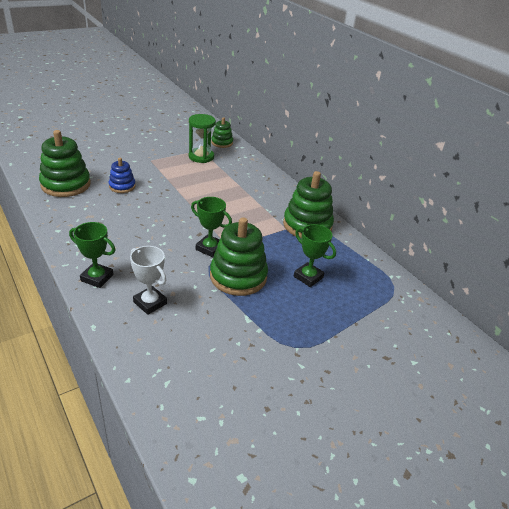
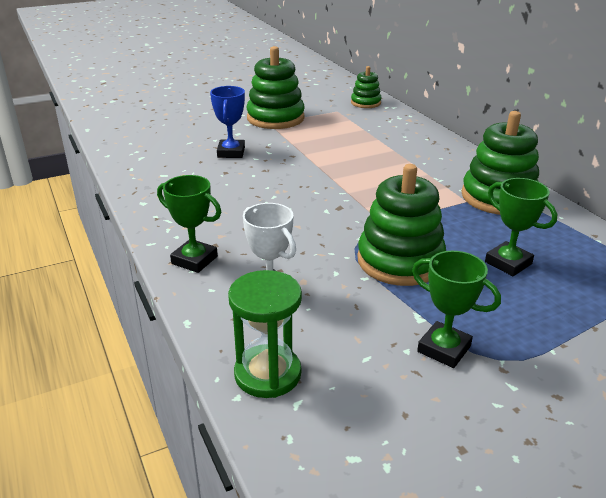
camera: 10 degrees right, 5 degrees down
green stacking toy [39,130,91,197] -> green stacking toy moved to [246,46,305,129]
blue stacking toy [109,158,136,193] -> blue trophy [210,86,245,158]
green hourglass [189,114,216,163] -> green hourglass moved to [228,270,302,398]
green trophy [191,197,232,257] -> green trophy moved to [412,251,501,368]

